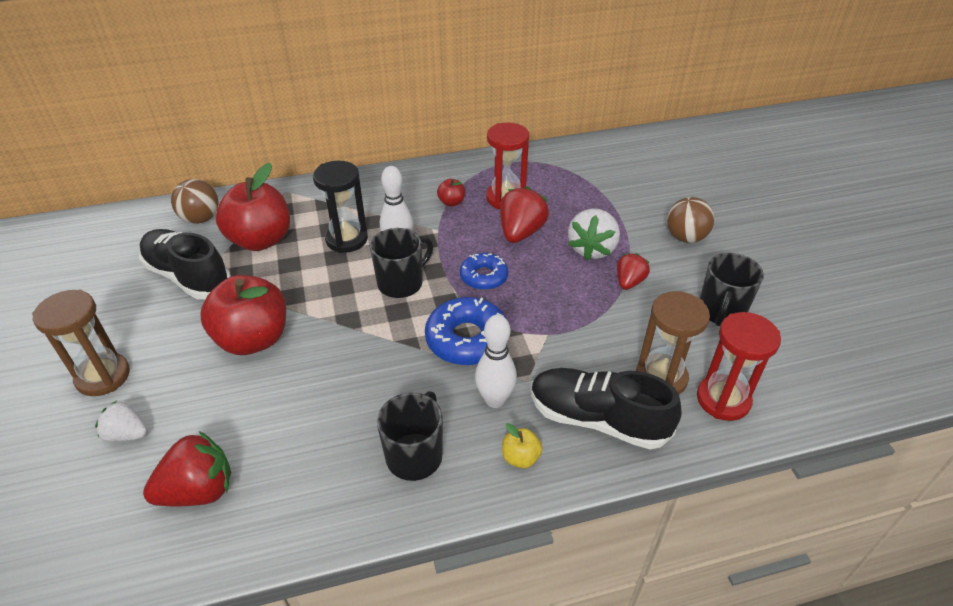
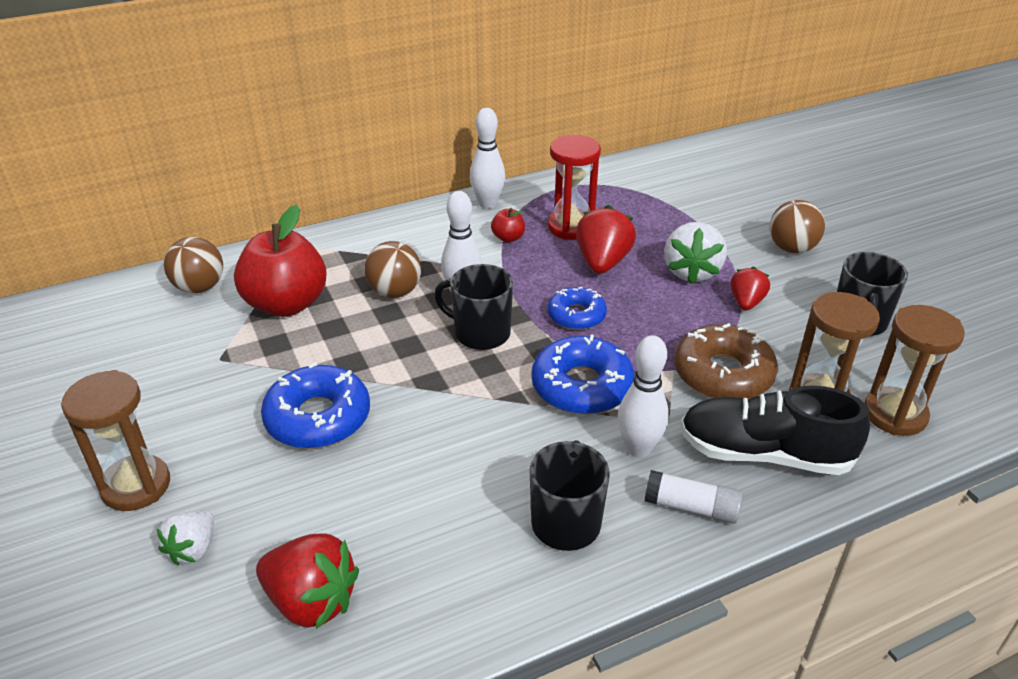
camera: 10 degrees left, 5 degrees down
white strawberry [95,401,148,442] -> white strawberry turned 75 degrees counterclockwise [156,511,214,565]
black shoe [139,229,231,299] -> none
red strawberry [143,431,231,506] -> red strawberry turned 60 degrees clockwise [256,533,359,629]
red apple [200,275,286,355] -> blue donut [261,362,370,449]
black hourglass [313,161,368,253] -> brown ball [364,241,421,298]
black mug [370,228,433,298] -> black mug turned 105 degrees counterclockwise [434,264,513,350]
yellow apple [502,423,542,468] -> white glue stick [645,470,743,524]
red hourglass [697,312,781,421] -> brown hourglass [864,305,965,436]
none -> white bowling pin [470,108,505,209]
none -> brown donut [674,323,778,399]

